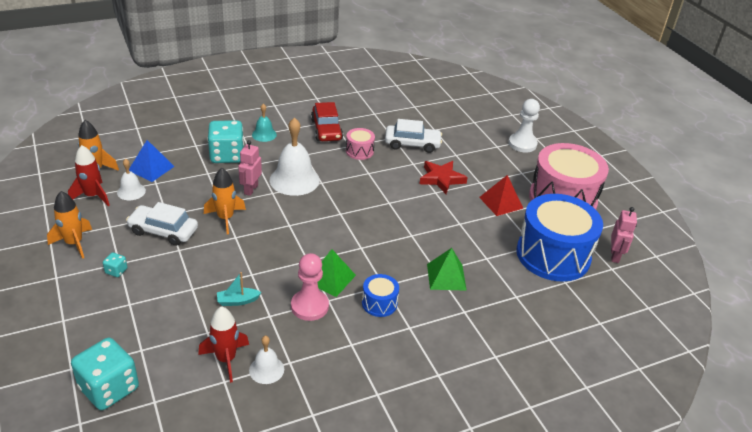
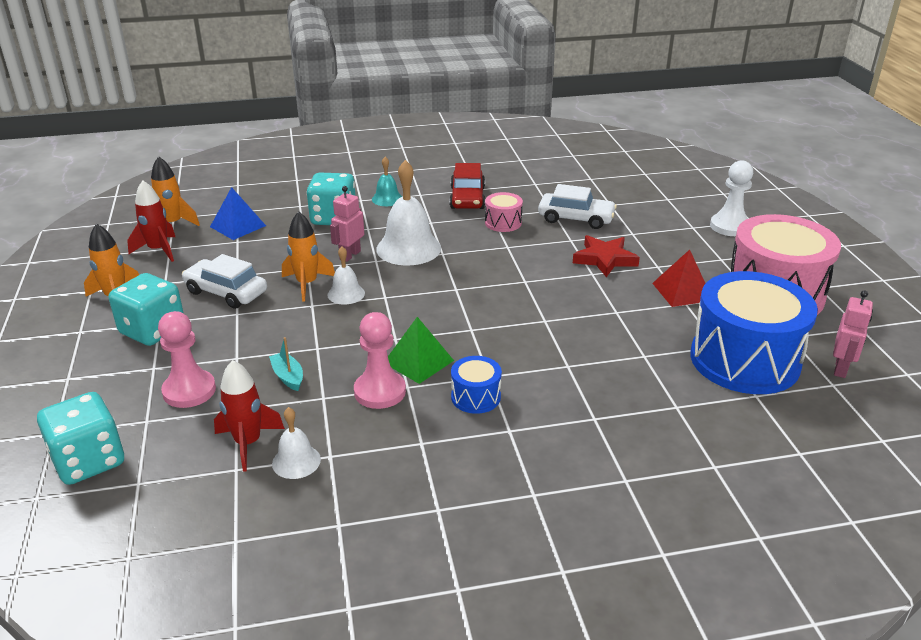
camera: 15 degrees right, 5 degrees down
turquoise dice [103,252,127,277] -> turquoise dice [109,273,184,346], size x2.32
white bell [117,159,146,200] -> white bell moved to [327,247,365,305]
turquoise boat [217,272,261,306] -> turquoise boat turned 60 degrees clockwise [269,337,303,391]
green pyramid [427,248,467,291] -> none
none -> pink pawn [158,311,216,408]

